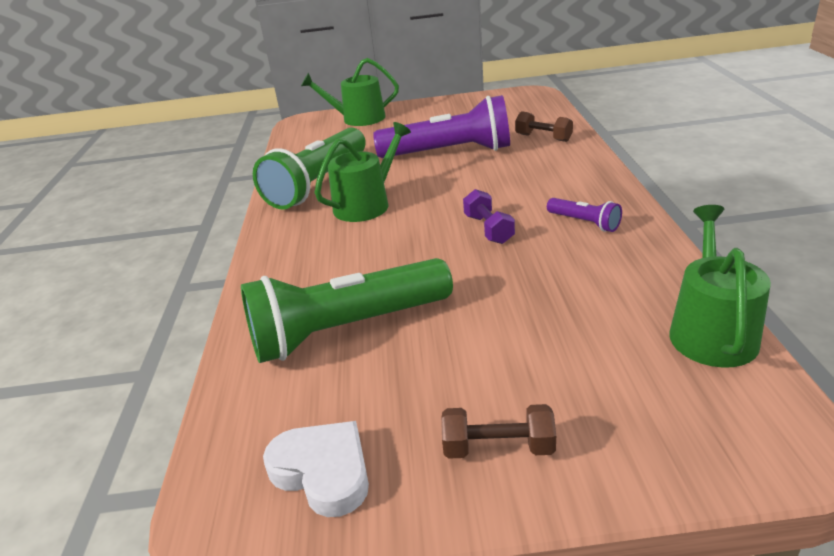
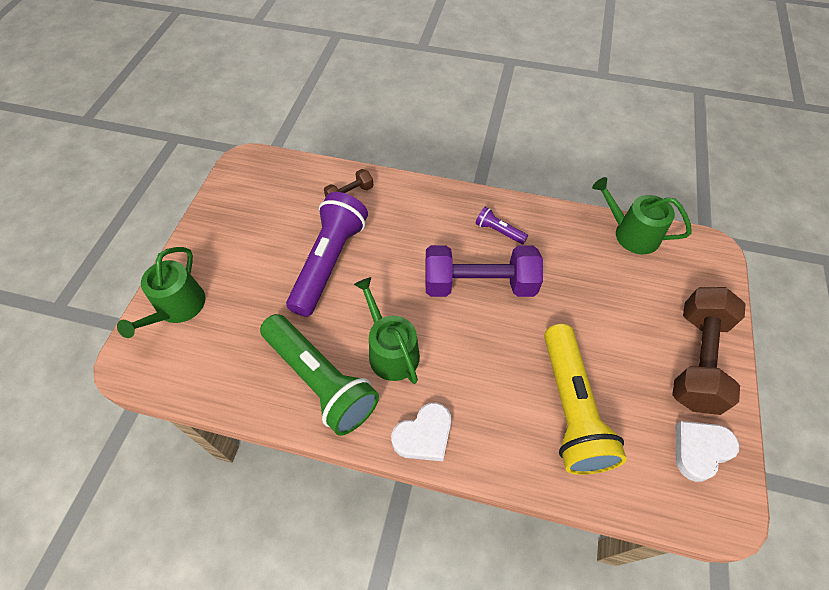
camera: 75 degrees left, 25 degrees up
green flashlight [241,258,453,363] -> yellow flashlight [544,324,627,475]
brown dumbbell [441,404,556,459] -> brown dumbbell [672,287,746,415], size x2.08
purple dumbbell [463,189,515,244] -> purple dumbbell [425,245,543,297], size x2.08
purple flashlight [547,198,622,232] -> purple flashlight turned 120 degrees counterclockwise [475,207,528,244]
none -> white heart [391,403,451,461]

